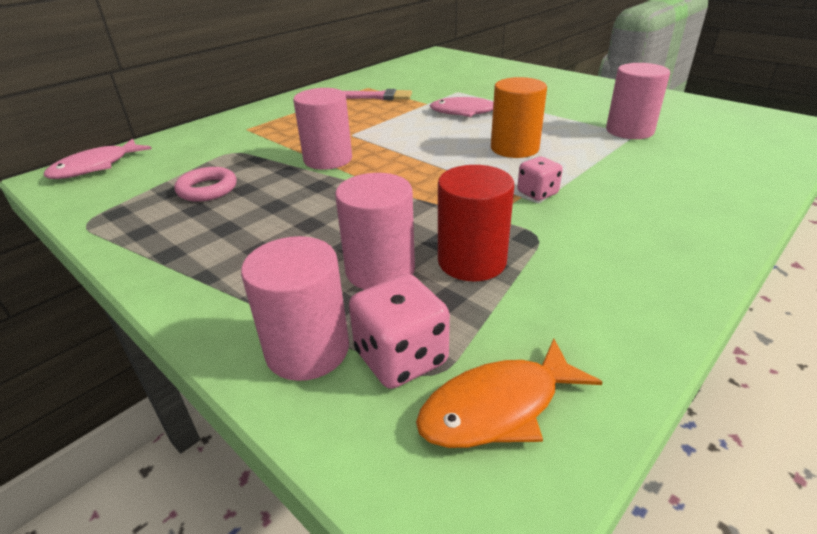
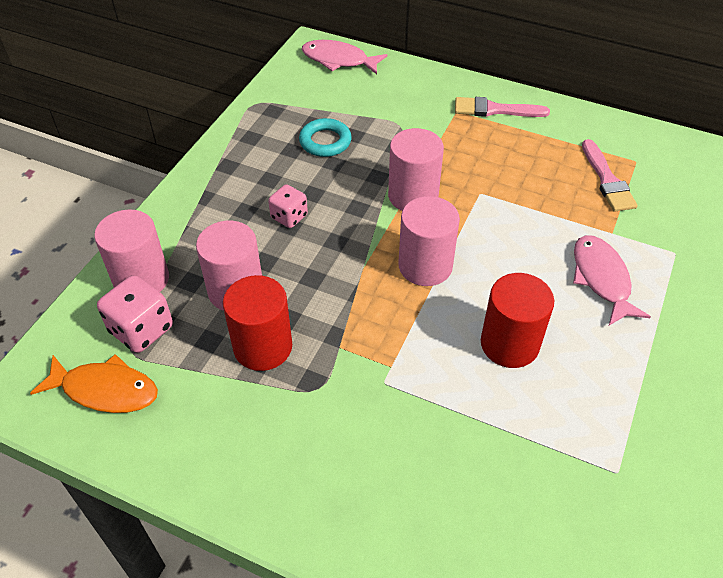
camera: 70 degrees right, 15 degrees up
pink ring [174,167,237,202] -> turquoise ring [299,118,352,157]
orange fish [416,338,602,448] -> orange fish turned 150 degrees clockwise [30,354,158,413]
orange cylinder [491,77,547,158] -> red cylinder [481,273,554,368]
pink dice [517,157,563,201] -> pink dice moved to [268,184,308,228]
pink cylinder [606,63,670,139] -> pink cylinder moved to [398,196,460,286]
none -> pink brush [455,97,550,117]

